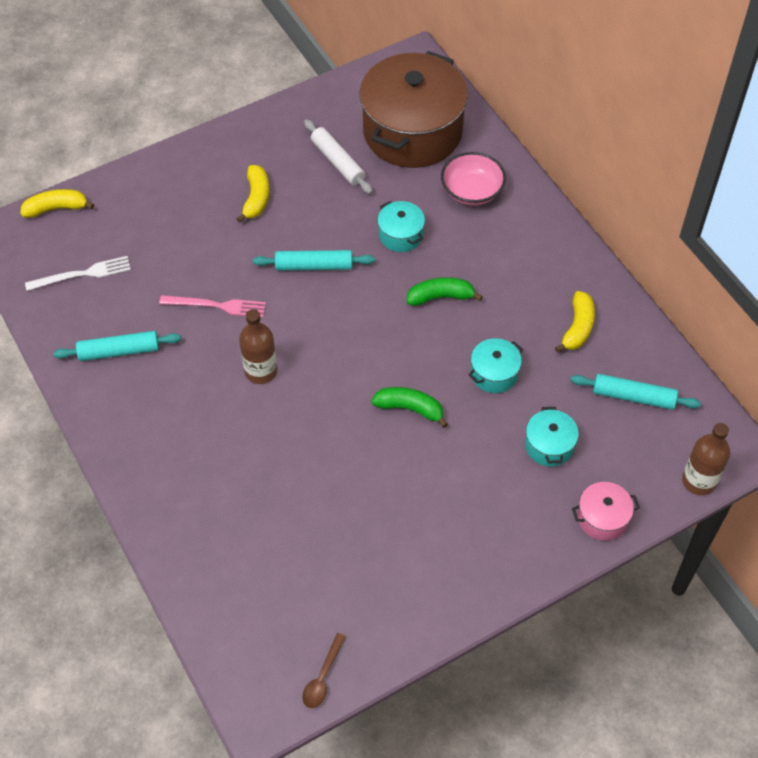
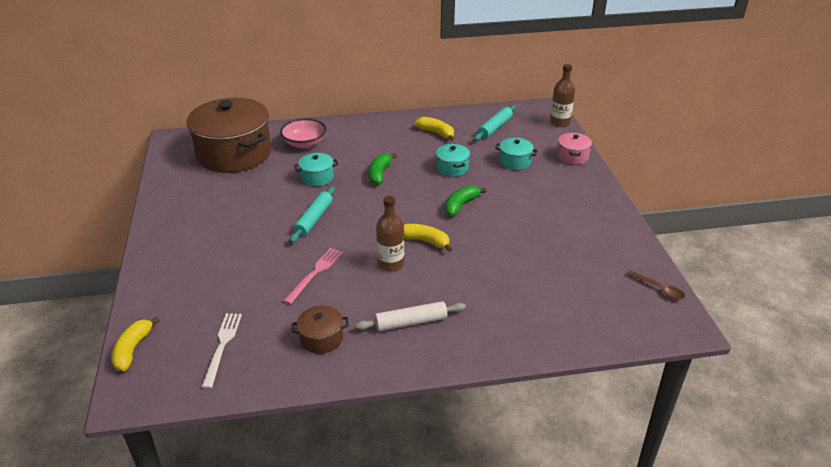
camera: 70 degrees left, 20 degrees down
turquoise rolling pin [53,331,181,361] -> brown pot [292,305,349,354]
yellow banana [237,165,269,223] -> yellow banana moved to [404,224,452,252]
white rolling pin [304,119,373,194] -> white rolling pin moved to [355,301,466,331]

